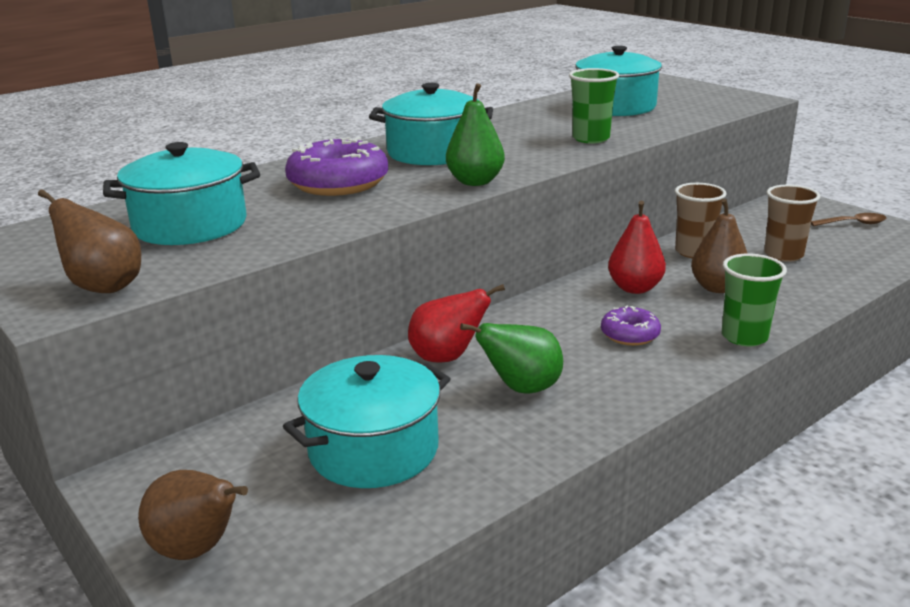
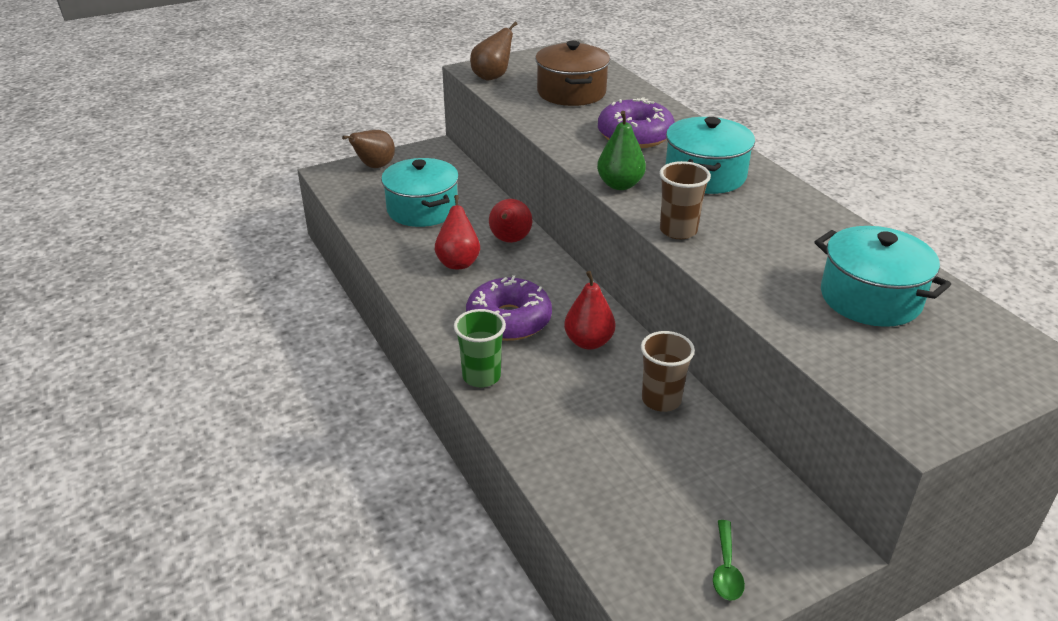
camera: 100 degrees right, 10 degrees up
turquoise pot [103,142,260,245] -> brown pot [535,41,610,106]
green pear [460,323,563,393] -> red pear [435,195,480,269]
green cup [569,68,619,143] -> none
purple donut [601,305,661,346] -> purple donut [466,275,552,341], size x1.83
brown pear [691,199,748,293] -> none
brown cup [764,185,820,262] -> brown cup moved to [660,161,711,239]
brown spoon [811,213,886,226] -> green spoon [713,520,745,601]

